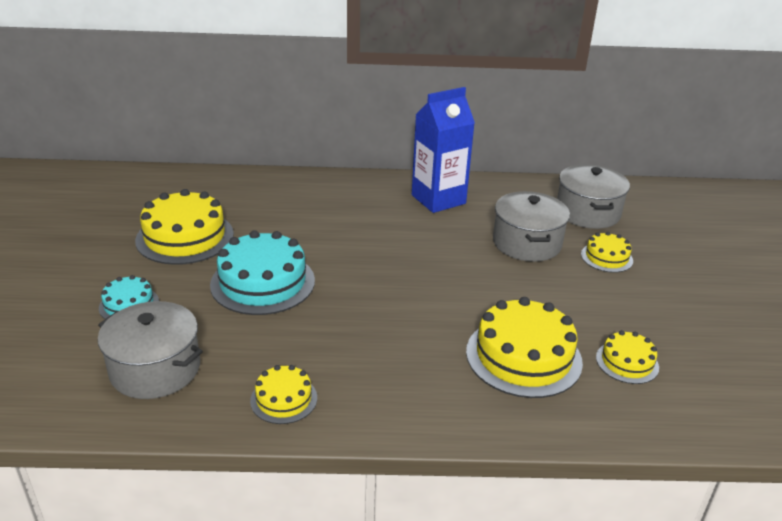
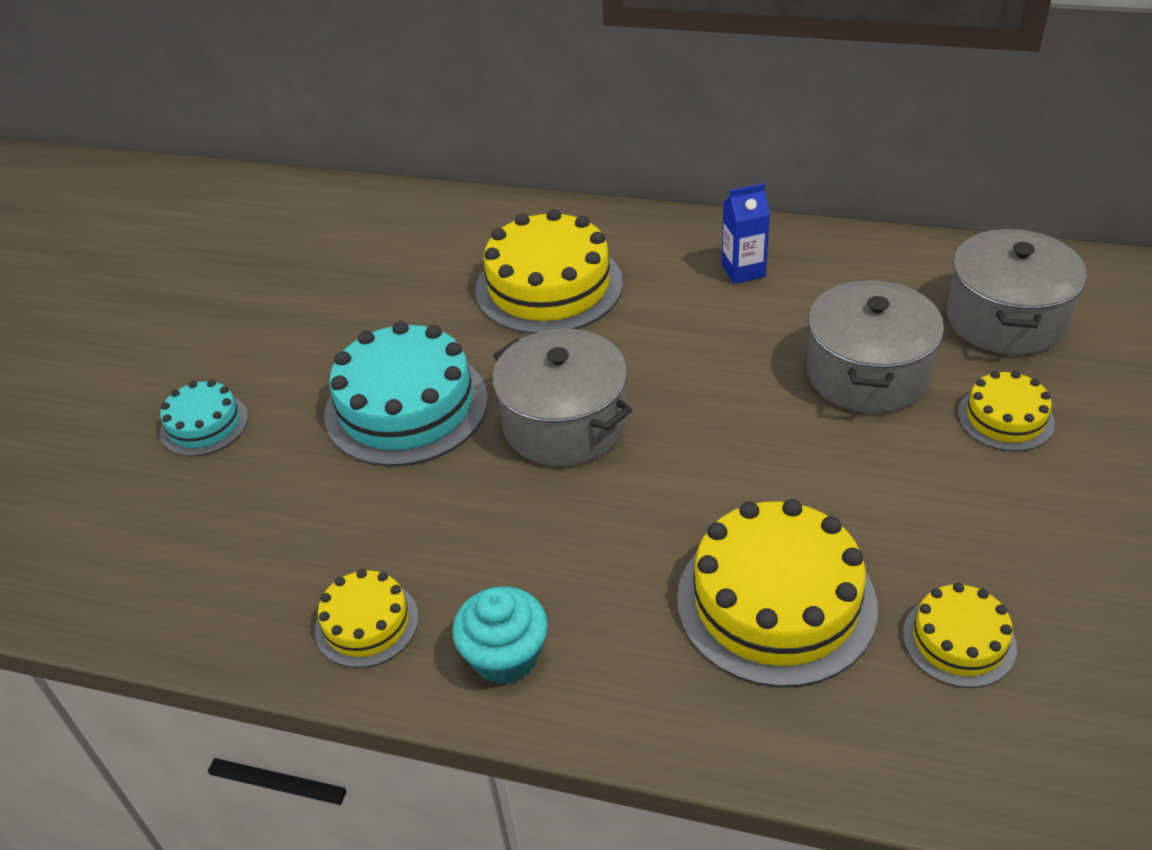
camera: 20 degrees right, 10 degrees up
grey pot [98,301,203,399] -> grey pot moved to [492,329,632,467]
yellow cake [135,189,234,265] -> yellow cake moved to [475,209,623,334]
blue carton [412,87,475,213] -> blue carton [722,183,770,284], size x0.50
none -> turquoise cupcake [452,586,548,684]

